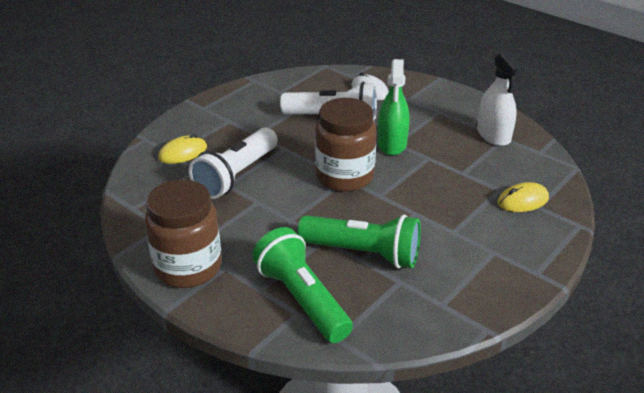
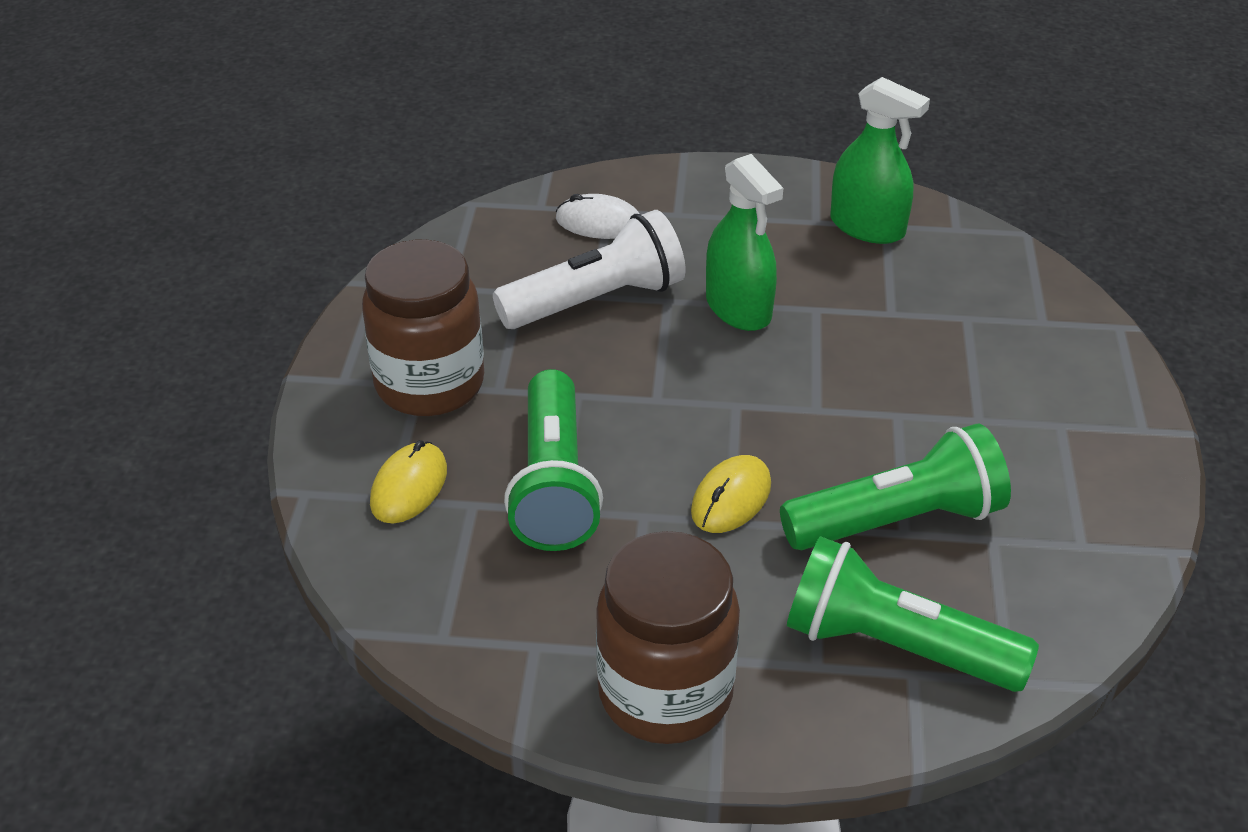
camera: 35 degrees left, 5 degrees up
white flashlight [189,127,278,199] -> green flashlight [504,369,603,551]
brown jar [315,98,377,192] -> brown jar moved to [362,240,484,416]
white spray bottle [477,51,525,146] -> green spray bottle [830,77,930,244]
yellow mouse [498,182,549,212] -> yellow mouse moved to [691,455,771,533]

